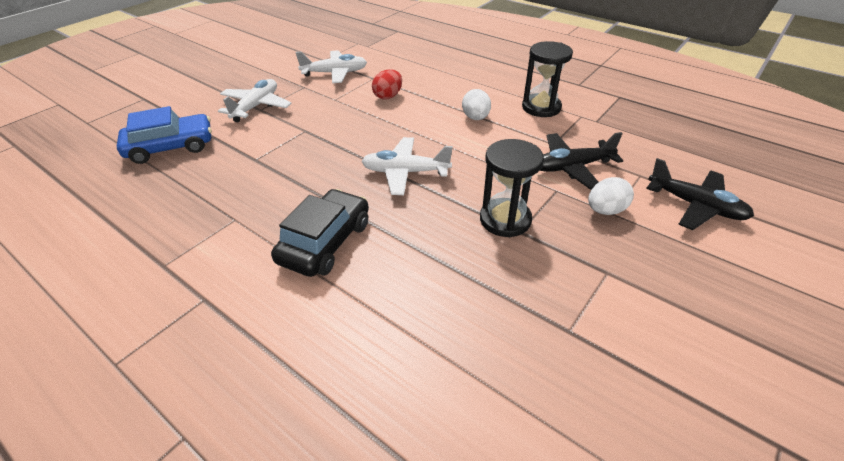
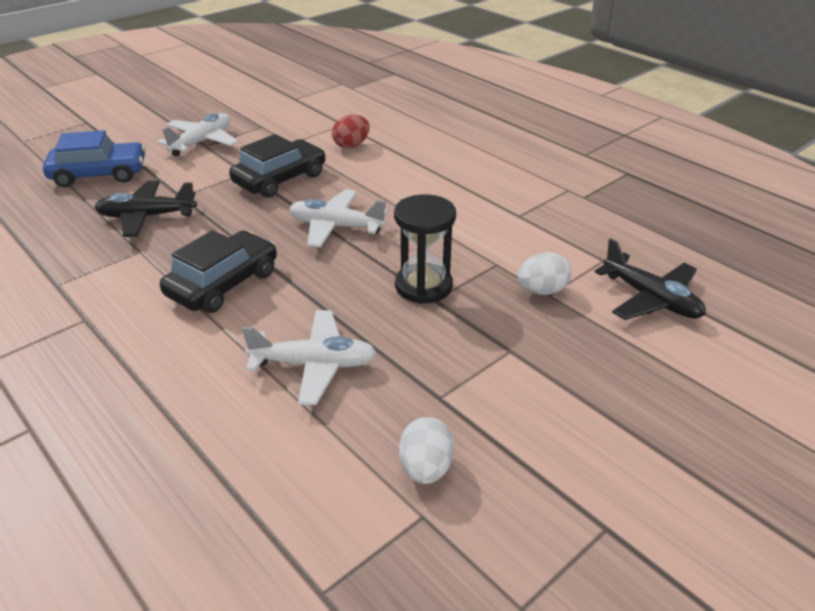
camera: 10 degrees right, 5 degrees down
white plane [296,50,367,83] -> white plane moved to [242,310,377,405]
white egg [462,89,491,120] -> white egg moved to [399,417,455,484]
black hourglass [522,41,573,117] -> none
black plane [540,132,623,190] -> black plane moved to [94,180,197,237]
none -> black car [229,134,325,198]

